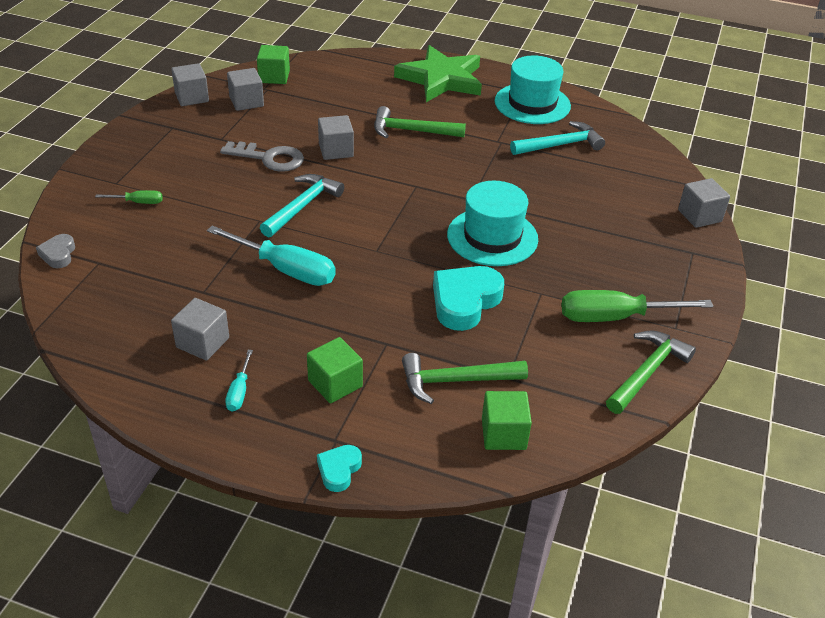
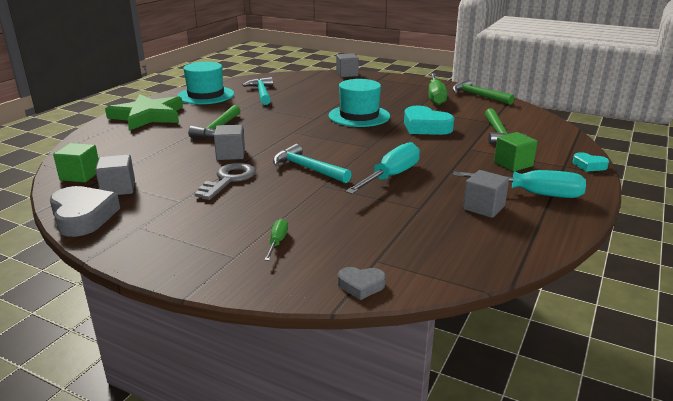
camera: 80 degrees left, 15 degrees down
grey cube [171,63,209,106] -> grey heart [50,186,120,237]
turquoise screwdriver [225,350,253,412] -> turquoise screwdriver [453,170,586,198], size x2.07
green cube [482,391,532,450] -> none

